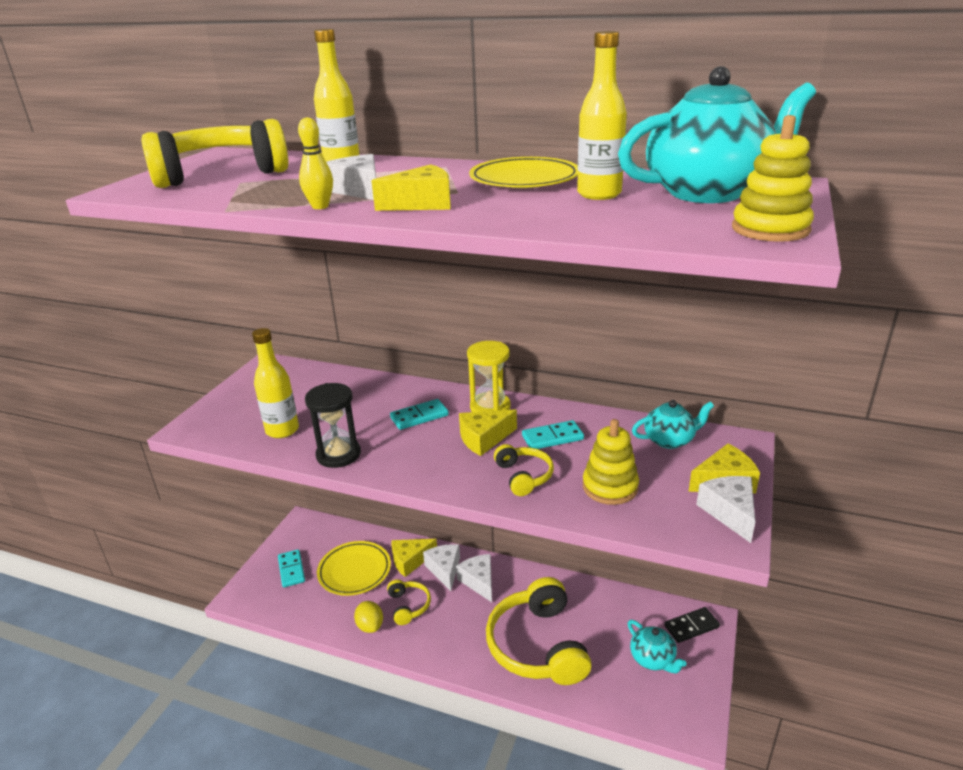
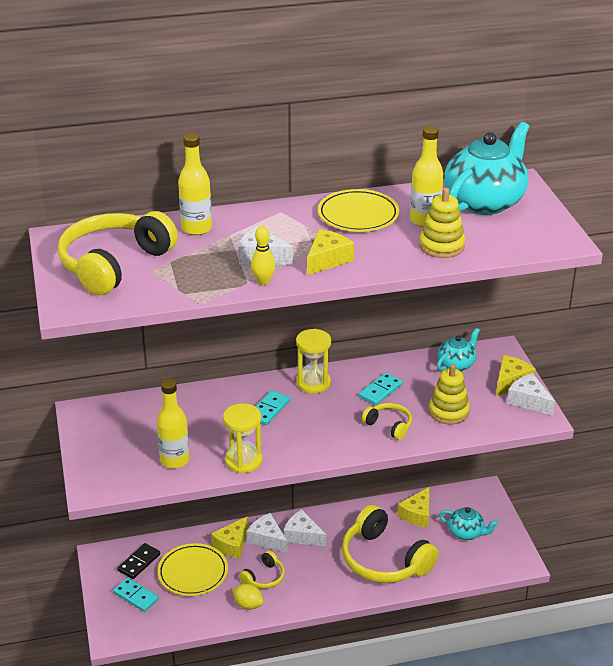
camera: 35 degrees left, 5 degrees up
black hourglass [305,383,361,468] -> yellow hourglass [223,403,262,473]
yellow headphones [387,579,431,625] -> yellow headphones turned 90 degrees clockwise [239,550,285,589]
yellow cheese [459,410,517,456] -> yellow cheese moved to [397,487,430,528]
black domino [664,607,720,643] -> black domino moved to [118,543,160,579]
yellow stacking toy [732,115,814,242] -> yellow stacking toy moved to [419,188,465,258]

